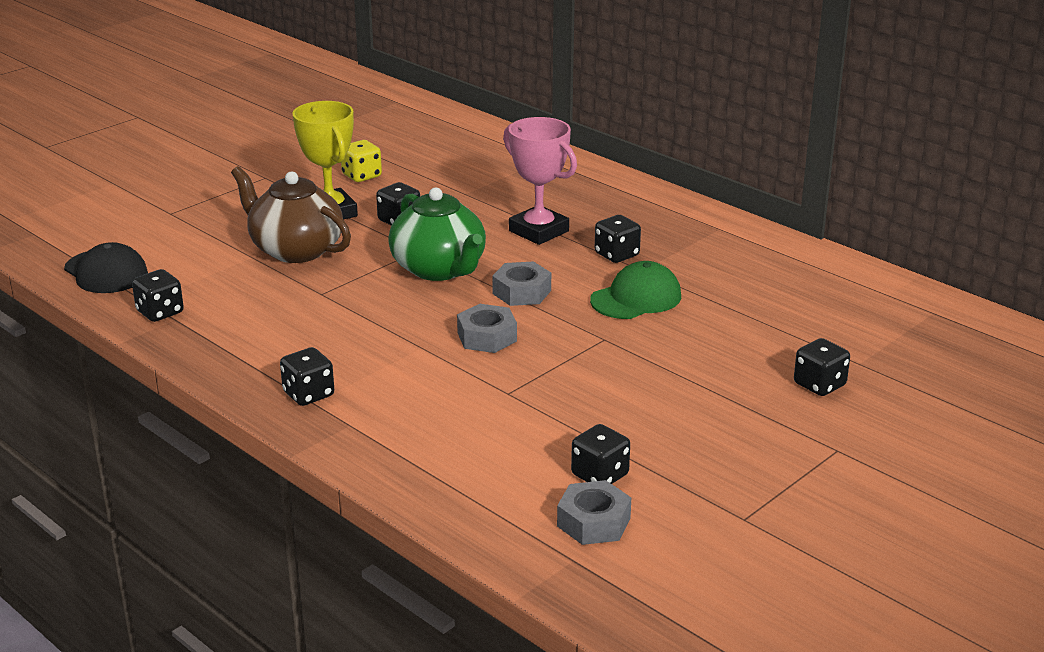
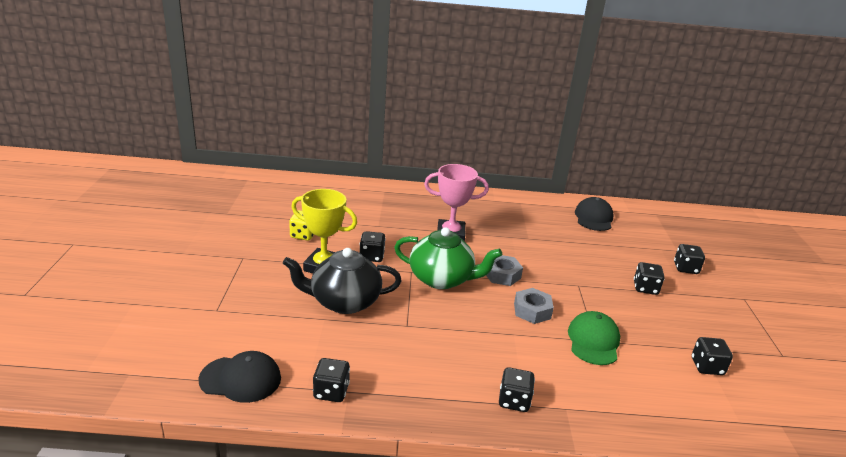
camera: 45 degrees left, 0 degrees up
brown teapot [231,166,351,263] -> black teapot [283,248,402,314]
grey nut [557,480,631,545] -> none
green cap [590,261,681,319] -> green cap moved to [568,311,620,365]
black dice [595,215,641,263] -> black dice moved to [634,262,665,295]
none -> black cap [575,197,614,231]

